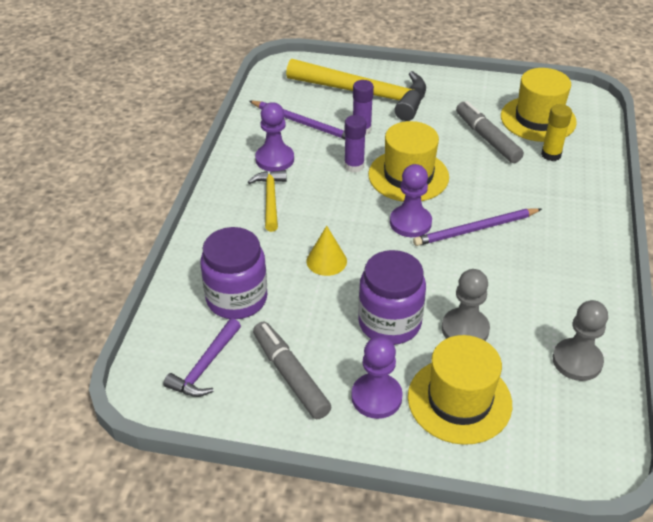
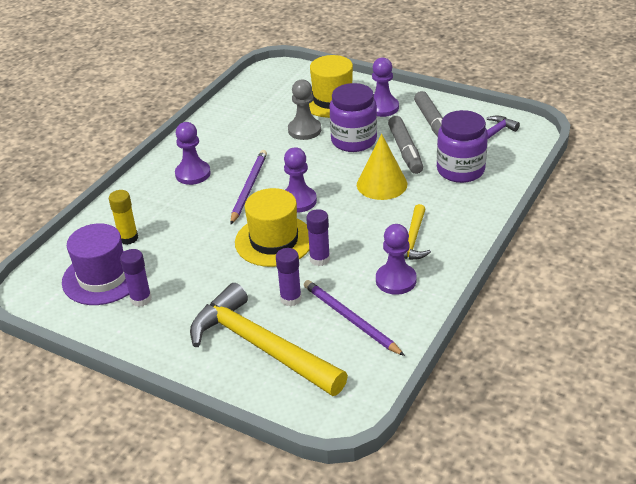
camera: 160 degrees left, 5 degrees down
yellow cone [307,226,347,276] -> yellow cone [357,134,407,200], size x1.51
purple pencil [413,208,542,246] -> purple pencil turned 75 degrees counterclockwise [230,150,267,224]
grey marker [456,101,524,163] -> grey marker moved to [388,116,423,174]
yellow hat [501,68,577,142] -> purple hat [62,223,129,305]
grey pawn [553,300,608,381] -> none
none -> purple glue stick [120,249,152,307]
none -> purple pawn [175,122,211,185]

